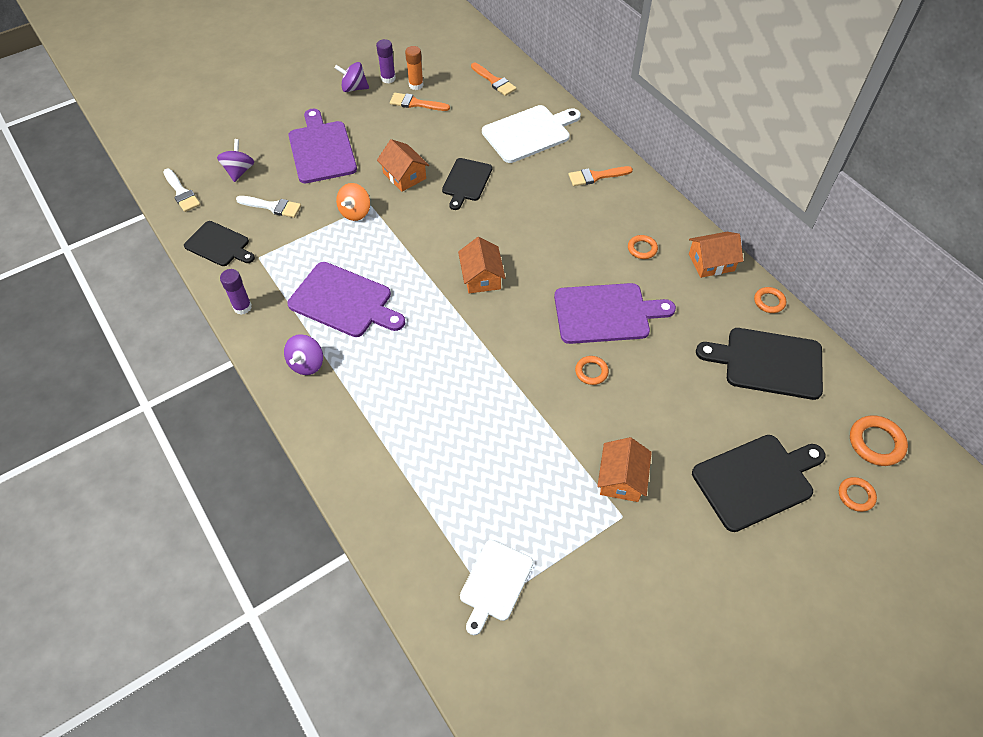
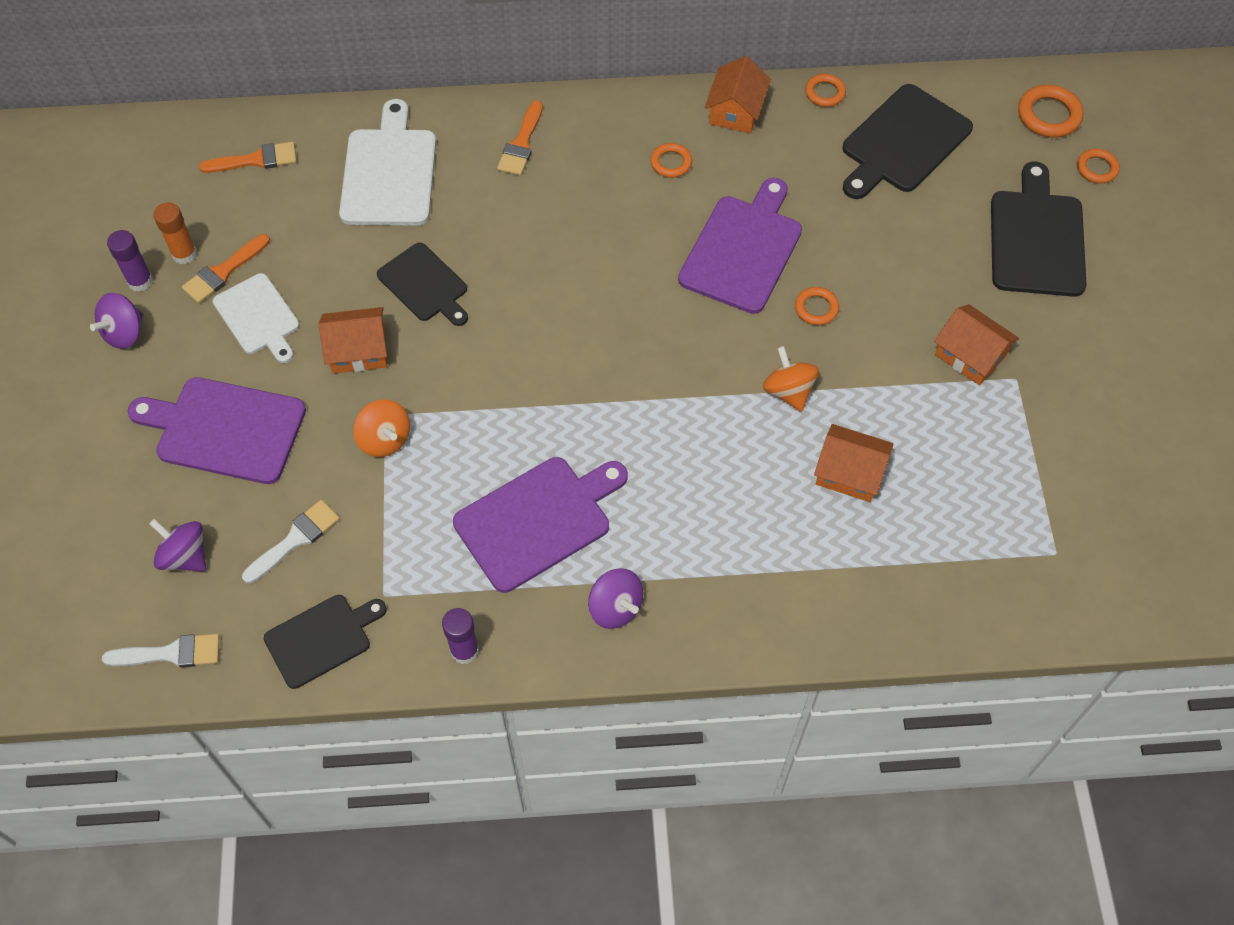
camera: 60 degrees left, 5 degrees up
orange house [458,237,505,293] -> orange house moved to [814,424,894,502]
white cutting board [460,540,534,635] -> white cutting board moved to [212,273,299,363]
none -> orange spinning top [763,346,819,412]

